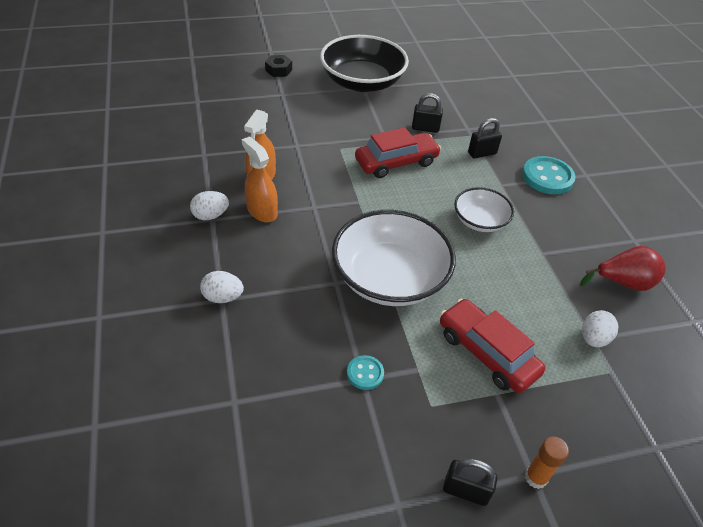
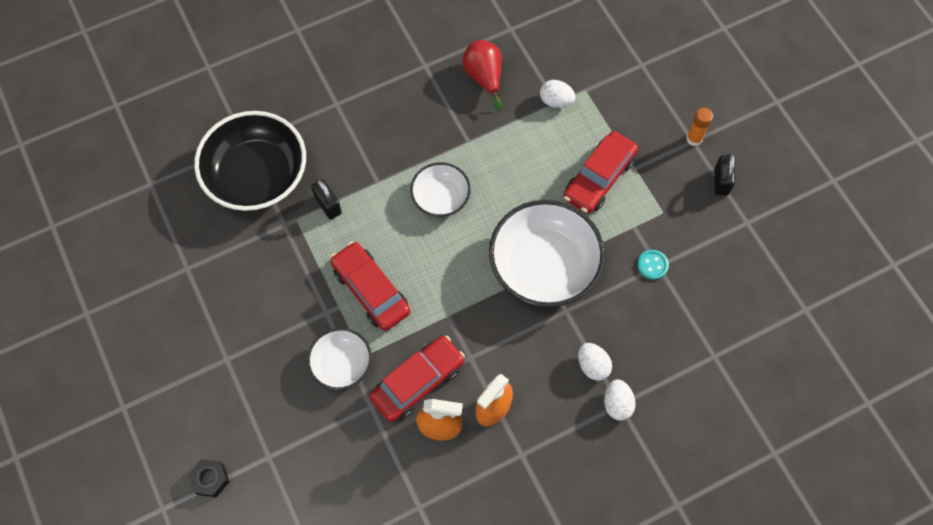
camera: 100 degrees left, 20 degrees up
white egg [190,191,229,220] -> white egg moved to [578,343,612,381]
black bowl [320,35,409,92] -> black bowl moved to [194,111,306,211]
black padlock [412,93,443,133] -> none
turquoise button [522,156,576,194] -> none
none -> white bowl [307,328,372,390]
none -> red car [369,335,465,422]

